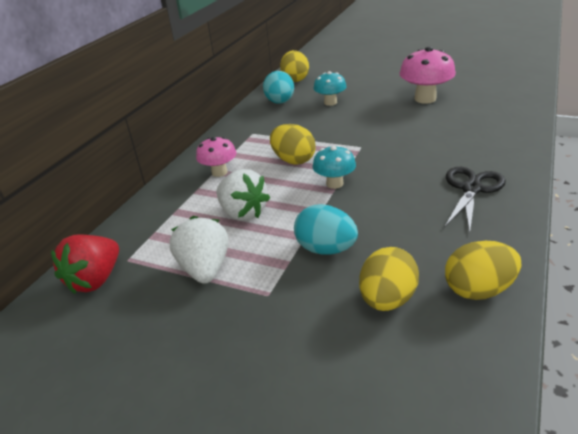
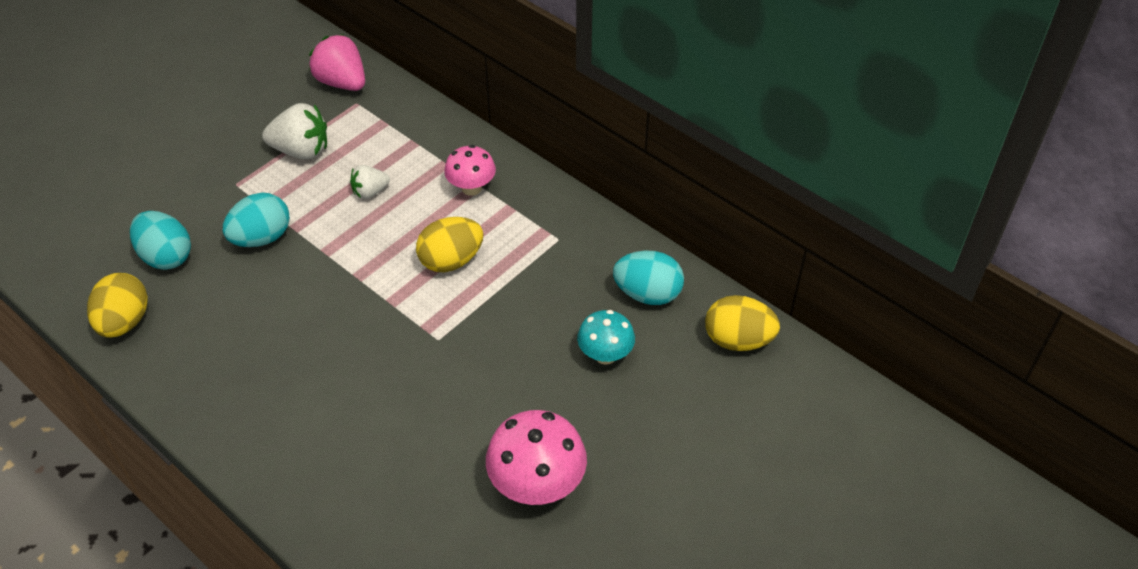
camera: 105 degrees right, 15 degrees up
red strawberry [51,235,119,294] -> pink strawberry [309,34,365,91]
white strawberry [216,169,270,221] -> white strawberry [350,165,390,199], size x0.59
turquoise mushroom [312,145,356,189] -> none
yellow egg [359,247,419,311] -> turquoise egg [130,211,191,270]
black scissors [444,167,506,233] -> none

